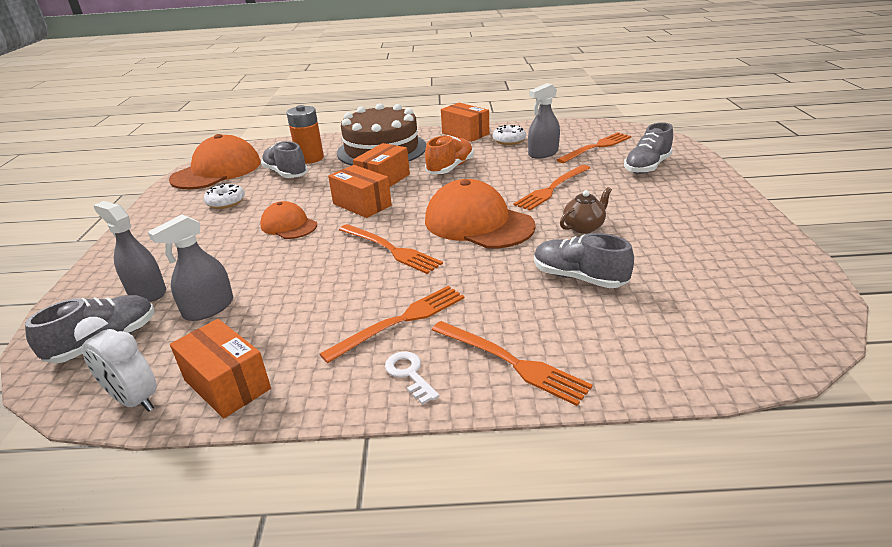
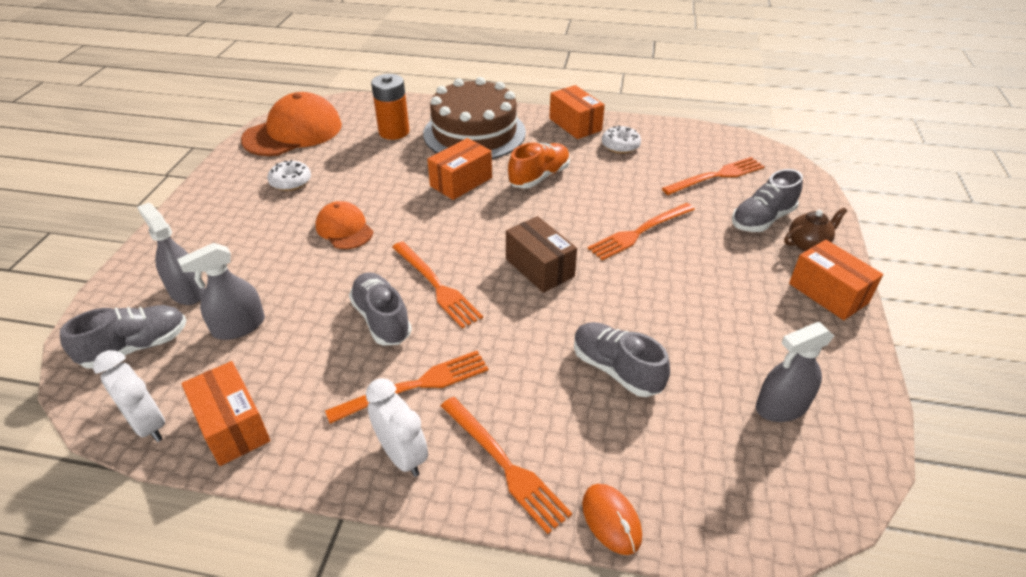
camera: 10 degrees right, 10 degrees up
grey shoe [261,141,308,178] -> grey shoe moved to [349,272,412,346]
orange box [328,165,392,218] -> orange box moved to [789,240,883,320]
white key [385,351,439,405] -> white clock [366,378,428,477]
orange cap [425,179,536,249] -> brown box [506,216,577,293]
grey spray bottle [528,83,560,159] -> grey spray bottle moved to [756,322,834,422]
brown teapot [560,187,612,234] -> brown teapot moved to [784,207,847,251]
none -> orange mouse [582,484,642,555]

